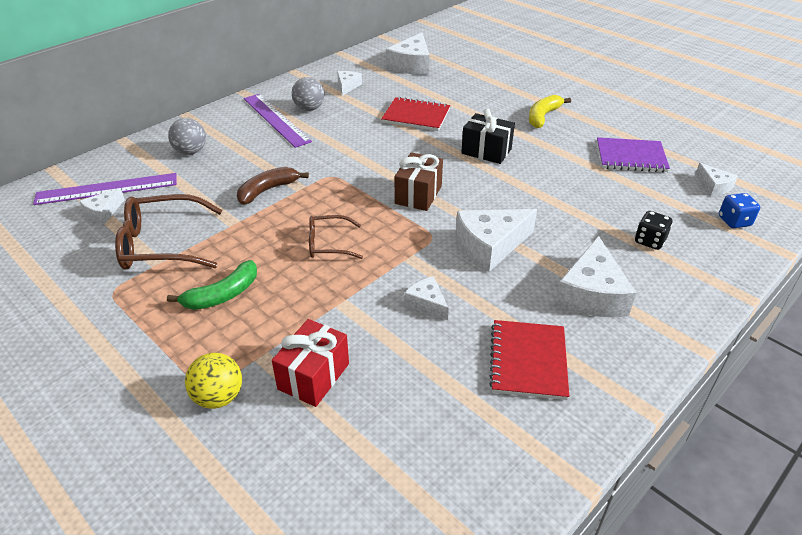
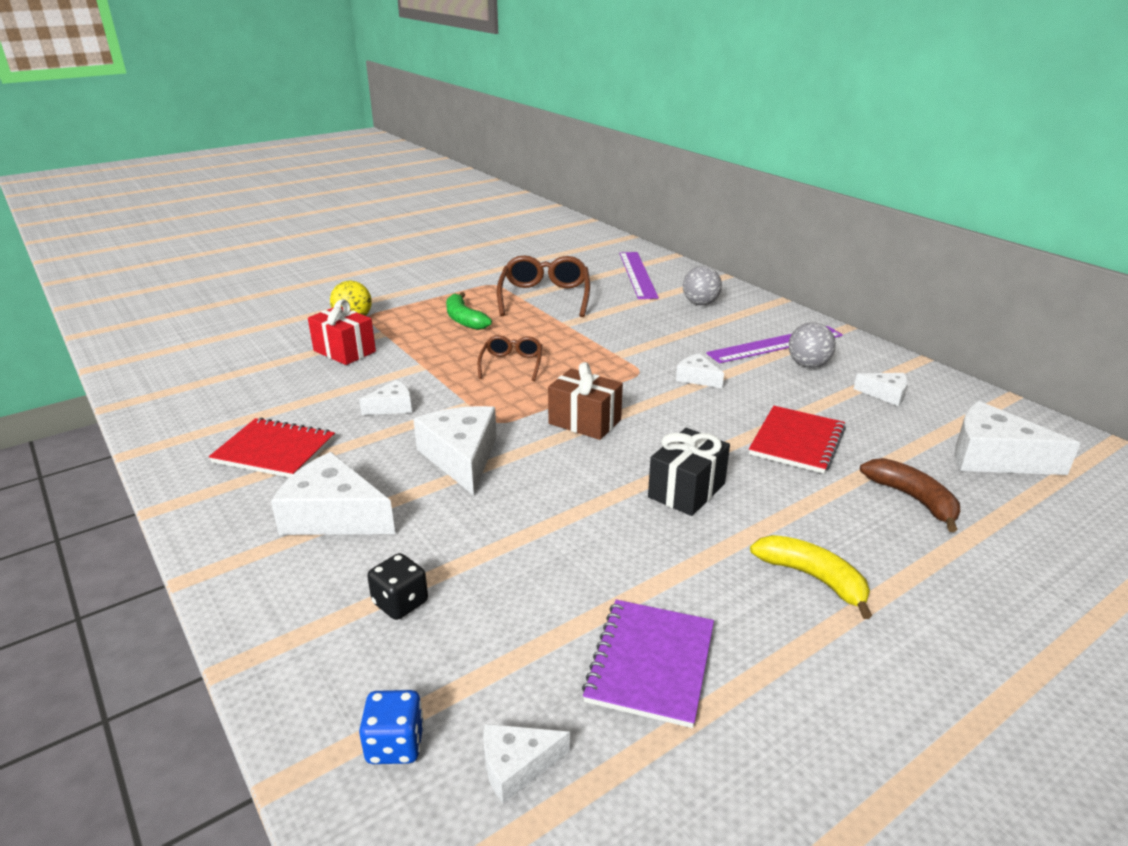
camera: 100 degrees right, 10 degrees down
white cheese [80,188,125,224] -> white cheese moved to [676,353,724,388]
brown banana [237,167,309,205] -> brown banana moved to [860,458,960,532]

